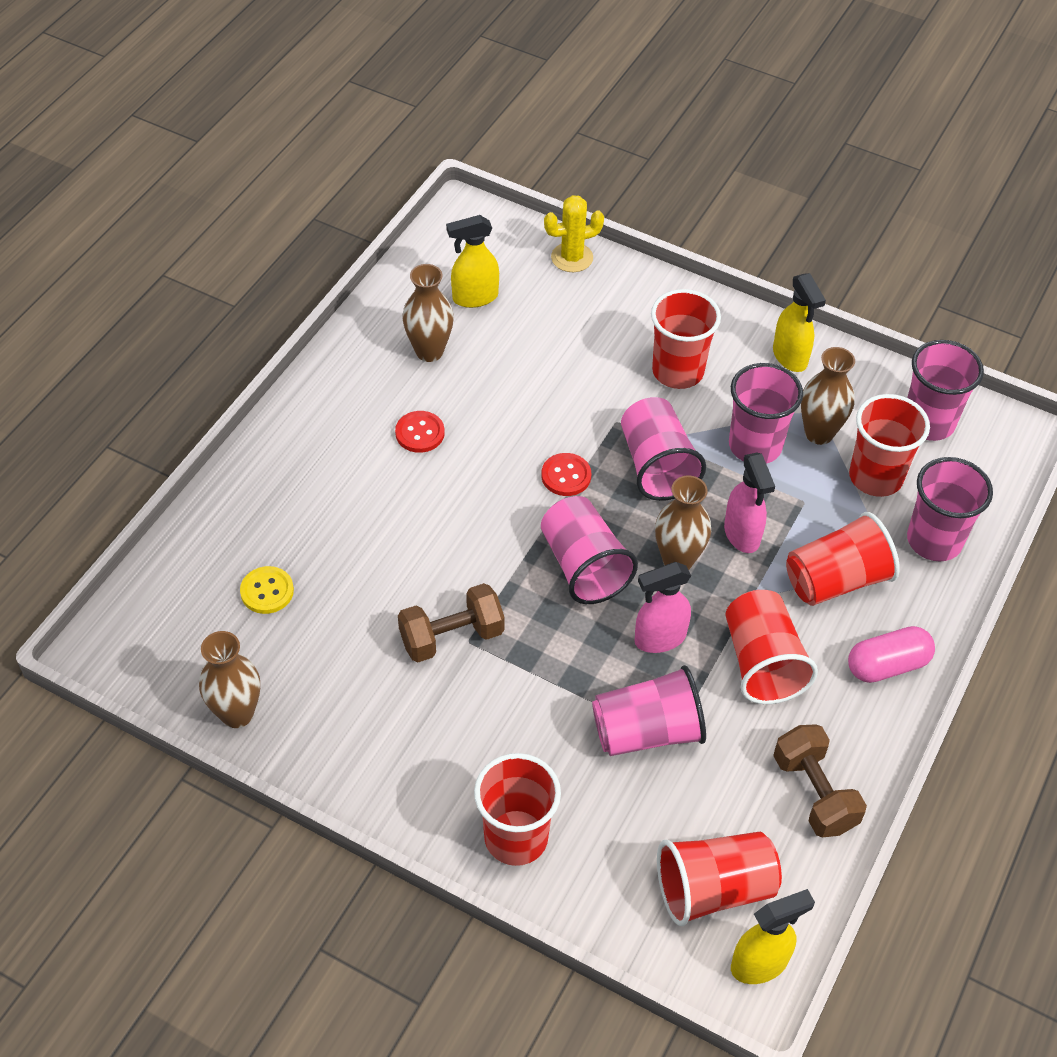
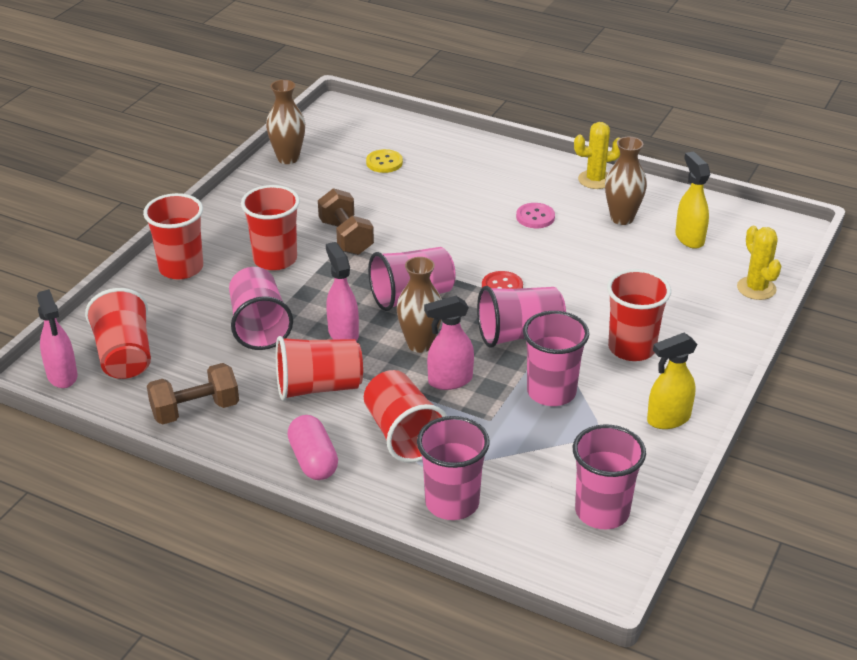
camera: 90 degrees right, 15 degrees down
red button [395,411,445,453] -> pink button [516,203,555,228]
yellow spray bottle [731,889,815,984] -> pink spray bottle [37,289,77,388]
brown vase [801,347,855,445] -> none
red cup [849,394,930,497] -> red cup moved to [241,185,300,271]
none -> yellow cactus [574,122,620,189]

